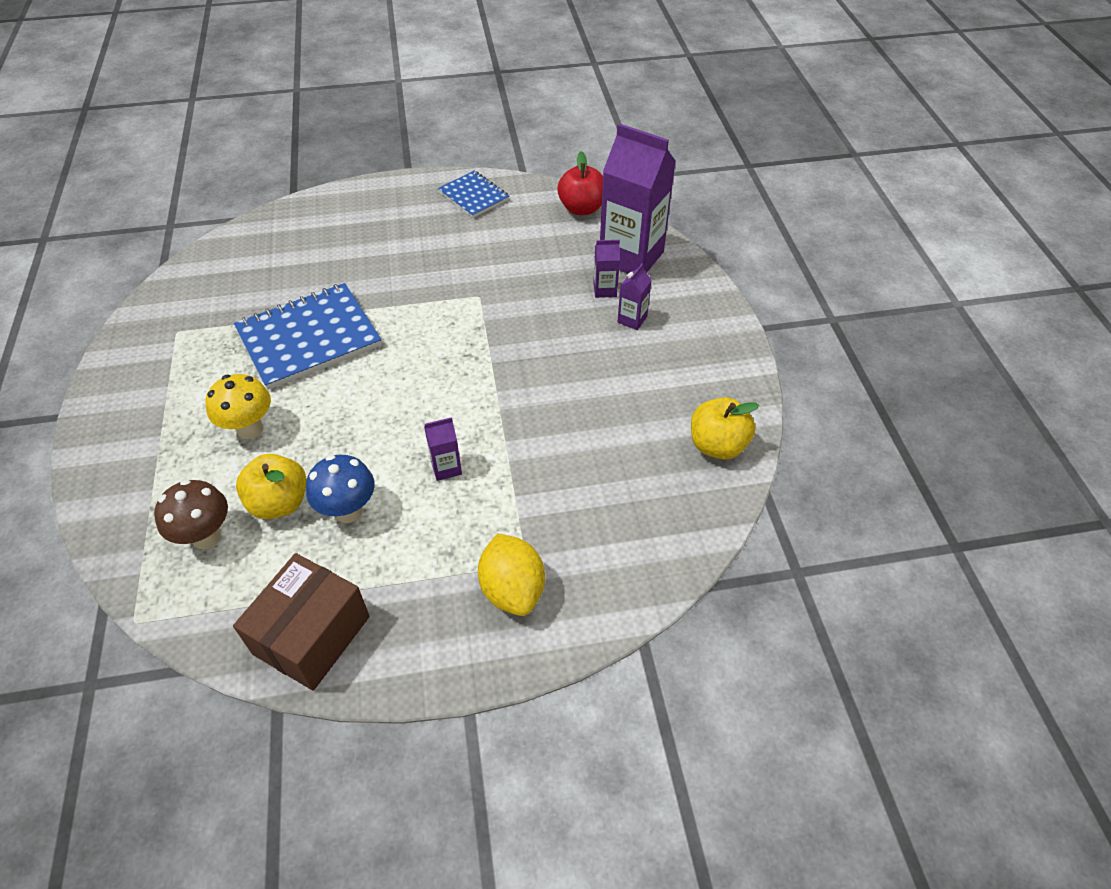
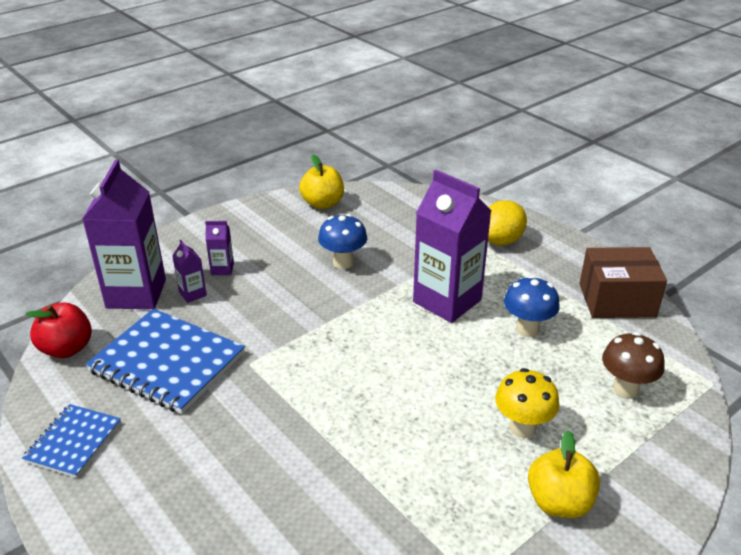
camera: 120 degrees left, 15 degrees down
blue notebook [234,283,382,390] -> blue notebook moved to [85,309,245,414]
yellow apple [236,454,307,519] -> yellow apple moved to [528,430,600,518]
purple carton [424,417,462,481] -> purple carton [413,170,491,323], size x2.31
none -> blue mushroom [318,214,367,269]

